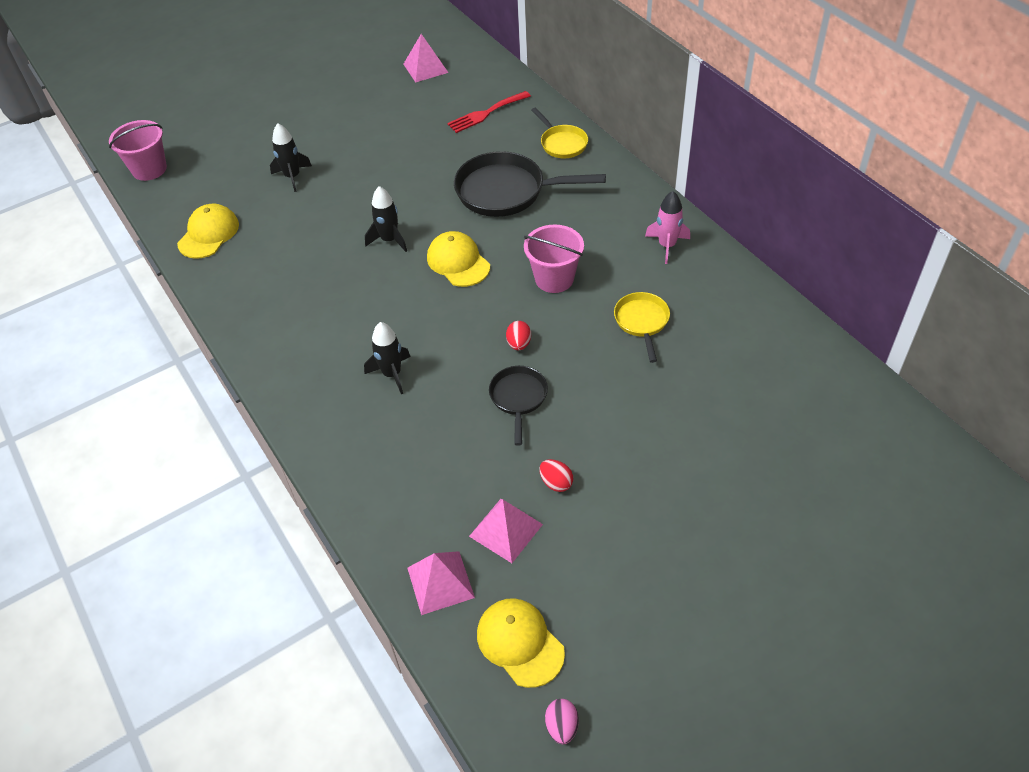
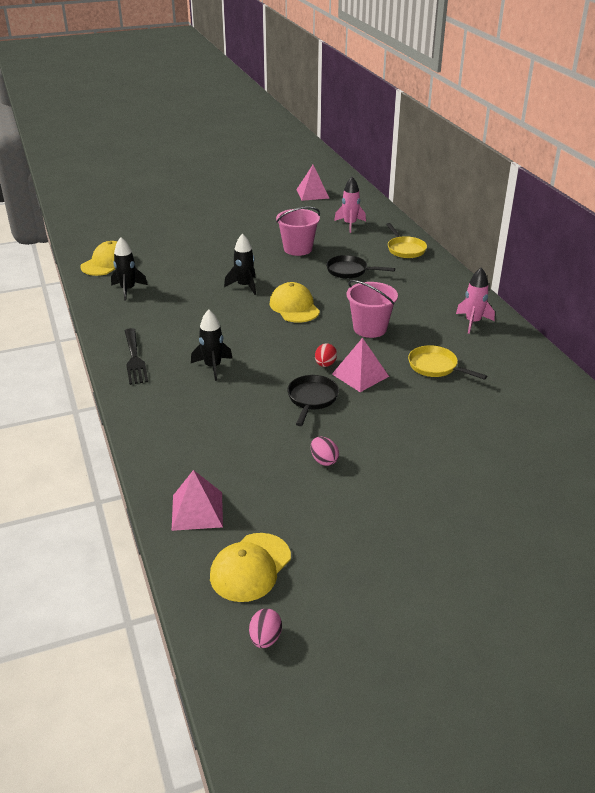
camera: 10 degrees right, 15 degrees down
pink bucket [109,120,167,181] -> pink bucket moved to [276,207,320,256]
black rocket [270,123,312,192] -> black rocket moved to [111,237,148,300]
red fork [447,91,531,133] -> pink rocket [334,177,366,233]
black pan [454,151,606,217] -> black pan [326,255,395,279], size x0.55
pink pyramid [469,499,543,563] -> pink pyramid moved to [332,338,389,392]
yellow cap [477,598,565,688] -> yellow cap turned 120 degrees counterclockwise [210,533,291,602]
red egg [539,459,573,492] -> pink egg [311,437,339,466]
yellow pan [614,292,670,363] -> yellow pan turned 60 degrees counterclockwise [408,345,487,380]
none -> black fork [125,328,148,385]

